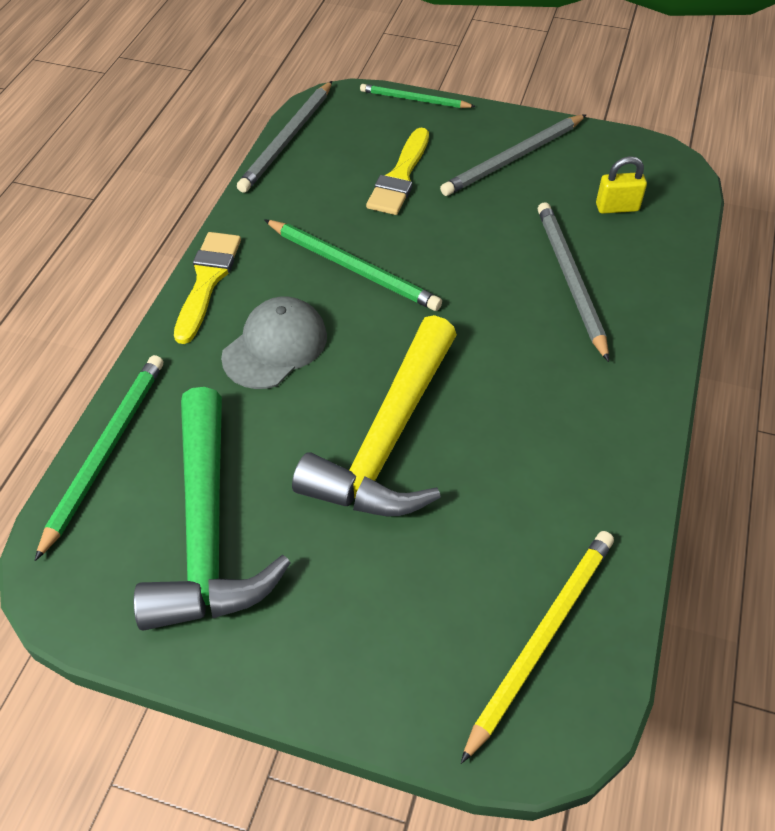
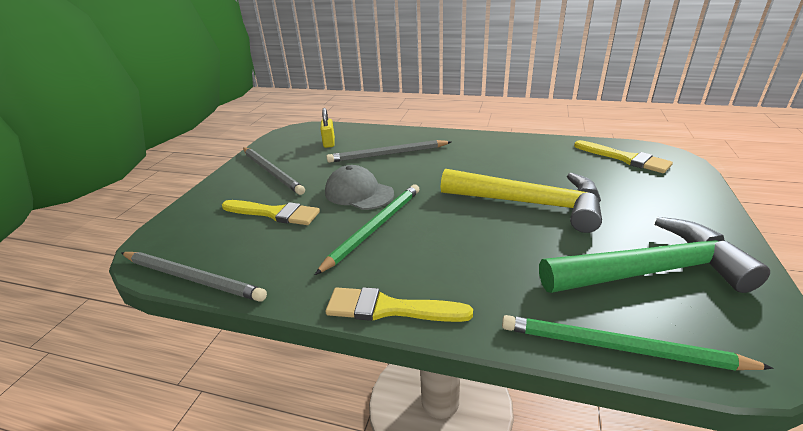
camera: 90 degrees left, 20 degrees down
grey cap [221,297,327,389] -> grey cap moved to [325,165,394,210]
green pencil [360,84,476,108] -> none
yellow pencil [461,531,614,764] -> yellow brush [574,140,673,173]

